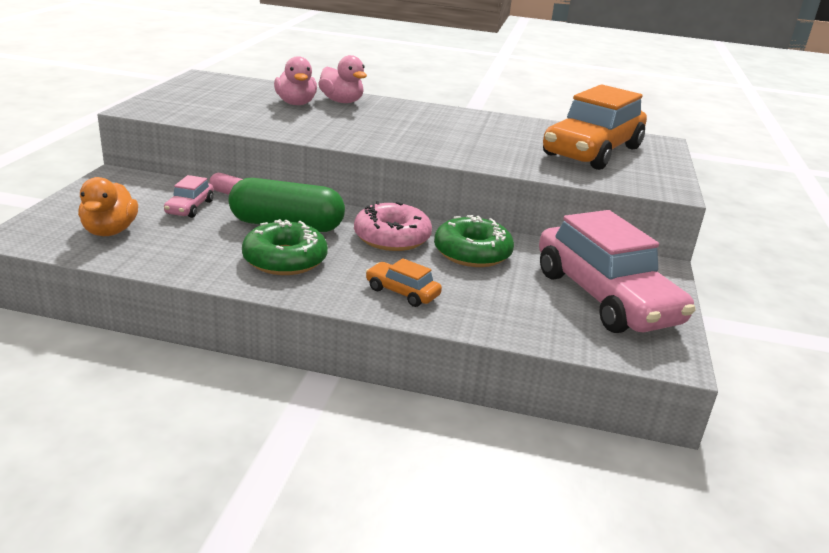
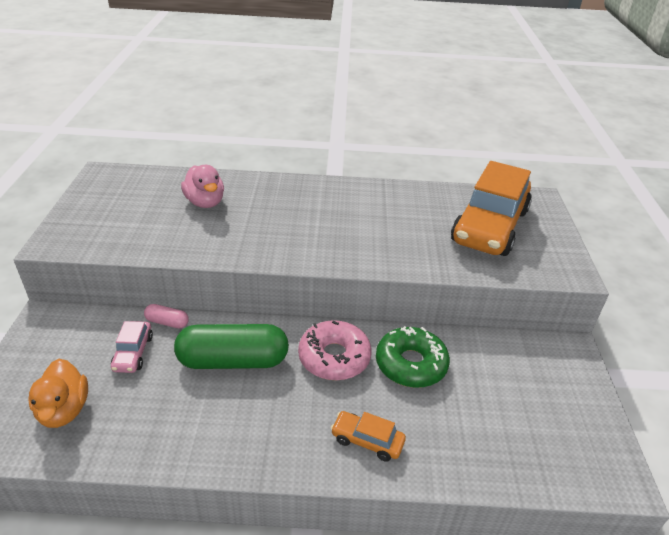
camera: 10 degrees left, 10 degrees up
green donut [242,219,328,275] -> none
pink duck [318,55,367,103] -> none
pink car [539,210,695,333] -> none

